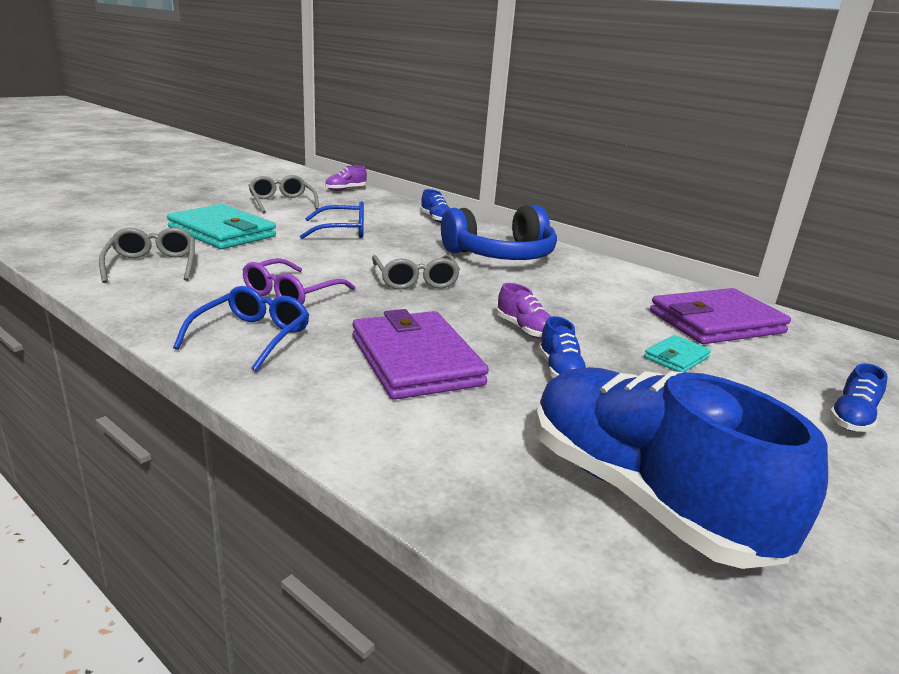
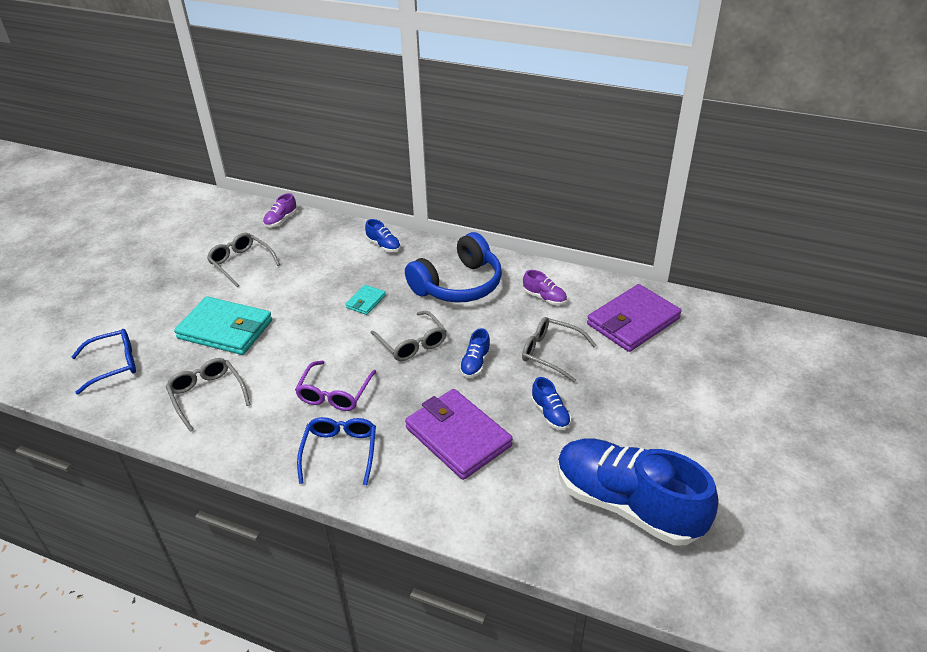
camera: 15 degrees left, 15 degrees up
blue glasses [300,201,364,239] -> blue glasses moved to [71,329,136,395]
purple shoe [497,283,551,339] -> purple shoe moved to [523,270,567,305]
turquoise wallet [644,335,711,372] -> turquoise wallet moved to [346,285,386,315]
blue shoe [829,363,887,432] -> blue shoe moved to [459,328,491,378]
none -> grey glasses [522,317,597,383]

